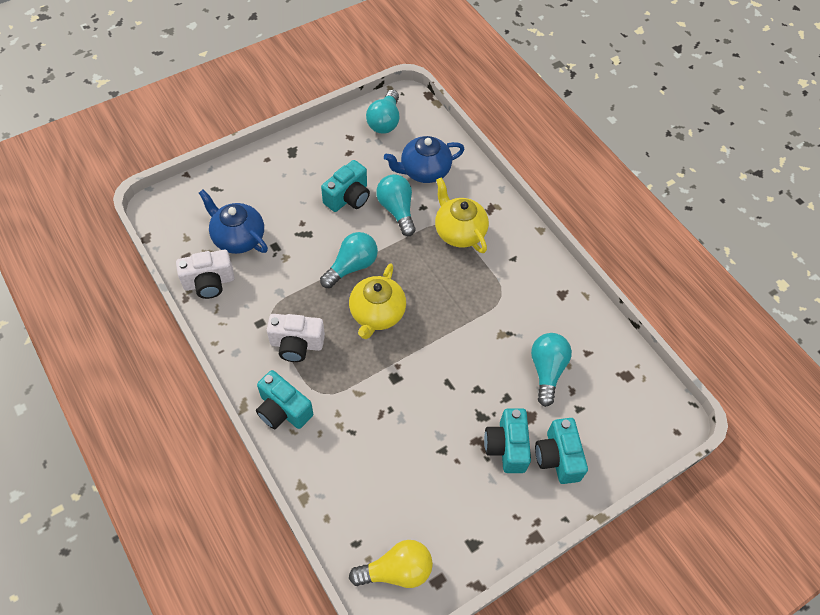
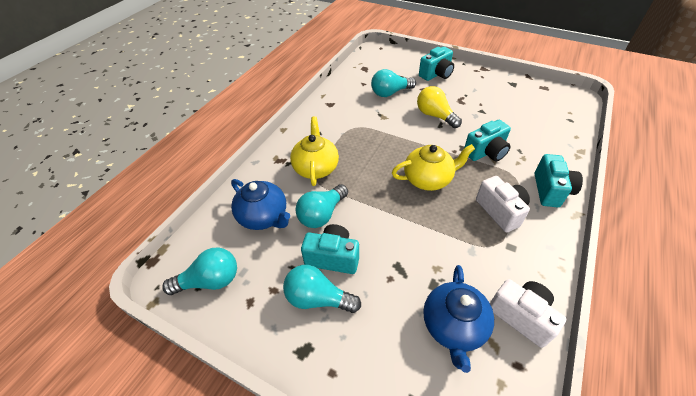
camera: 115 degrees left, 10 degrees down
turquoise light bulb [320,232,378,288] -> turquoise light bulb moved to [283,265,361,313]
yellow light bulb [349,540,433,588] -> yellow light bulb moved to [417,86,462,128]
yellow teapot [435,177,489,253] -> yellow teapot turned 150 degrees clockwise [290,116,339,186]
turquoise camera [484,408,531,473] -> turquoise camera moved to [464,120,511,161]

